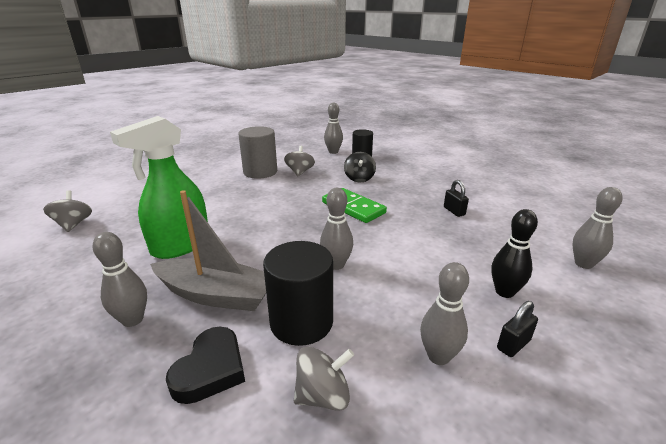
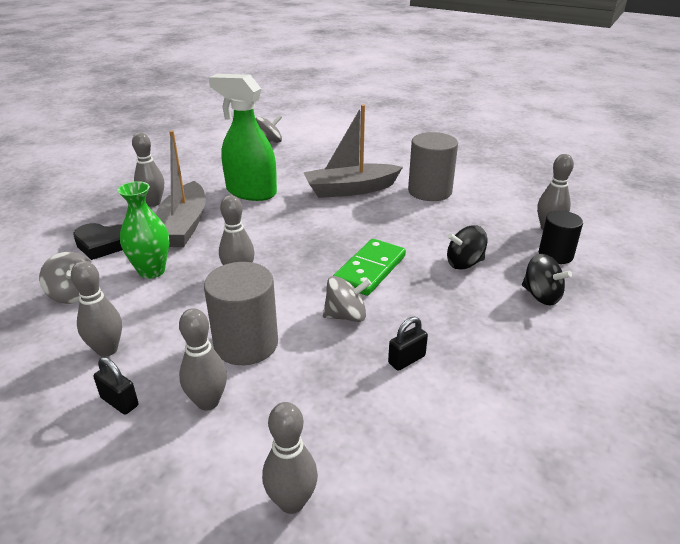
camera: 75 degrees right, 5 degrees up
black cylinder [263,241,333,346] -> green vase [118,181,169,279]
grey spinning top [284,146,315,176] -> grey spinning top moved to [323,276,372,322]
black bowling pin [491,209,538,298] -> grey bowling pin [179,308,227,410]
none -> grey cylinder [204,262,278,365]
none -> grey boat [303,105,403,198]
none -> black spinning top [522,254,572,305]

